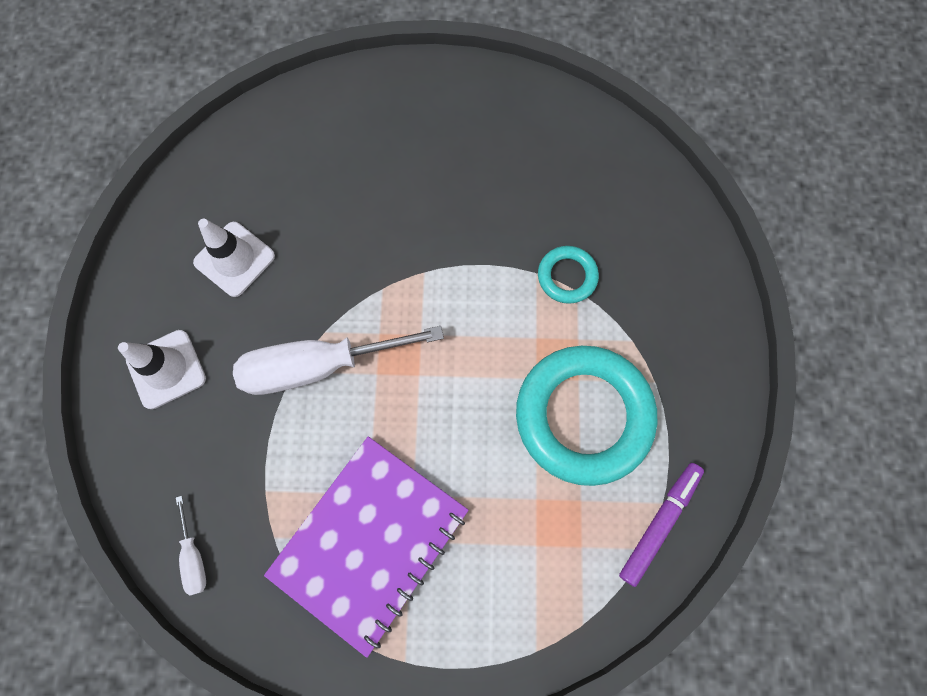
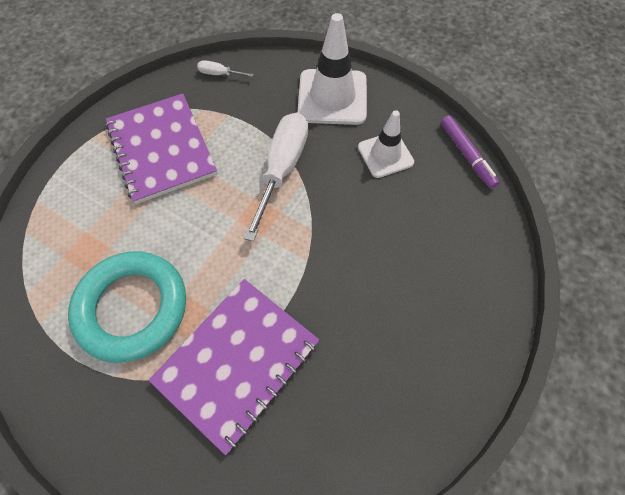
camera: 120 degrees right, 10 degrees down
white traffic cone [118,330,206,409] -> white traffic cone [298,13,367,125], size x1.60
turquoise ring [538,246,599,304] -> purple notebook [148,279,319,455]
purple marker [619,463,704,587] -> purple marker moved to [441,115,500,189]

